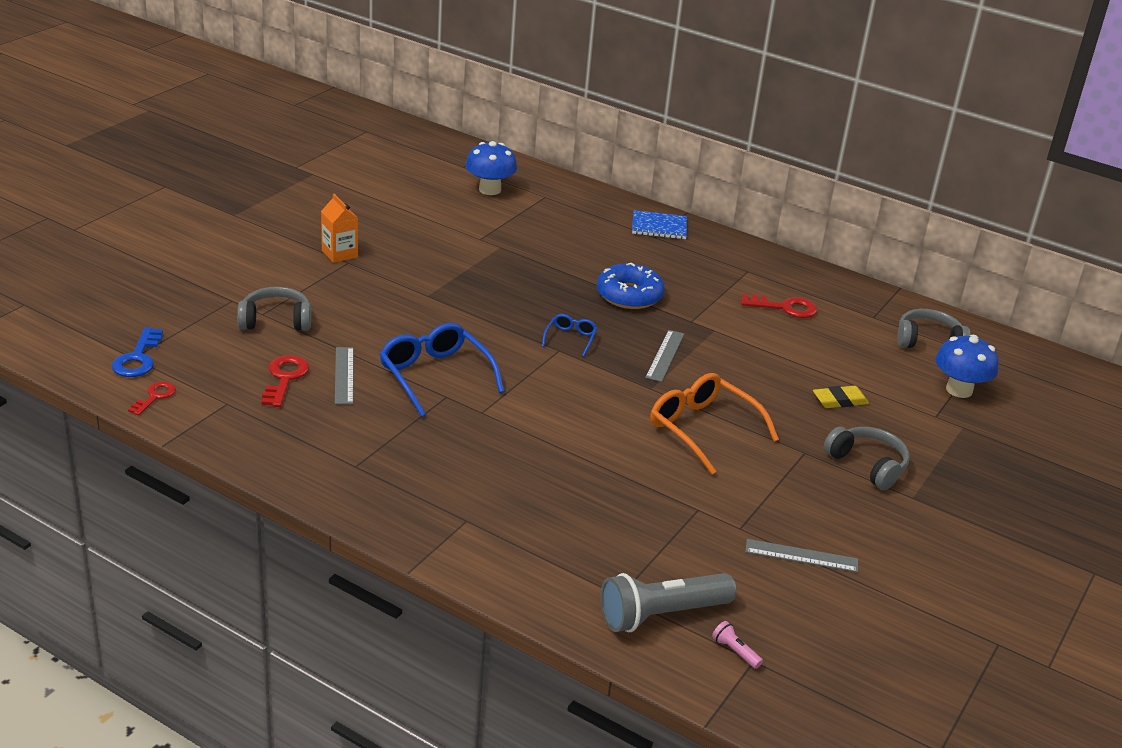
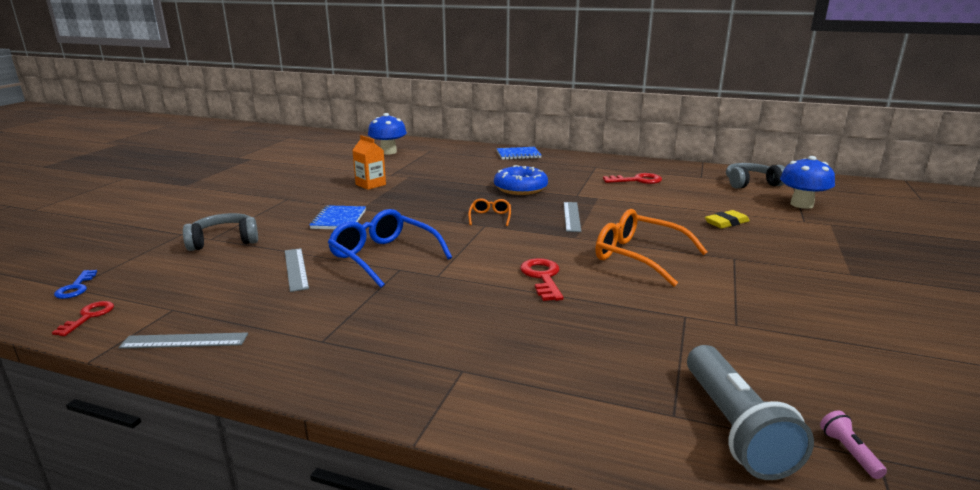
camera: 10 degrees left, 10 degrees down
blue key [112,327,163,377] -> blue key [54,270,97,299], size x0.66
red key [261,355,310,407] -> red key moved to [520,258,564,301]
orange carton [321,194,358,263] -> orange carton moved to [352,135,386,190]
blue glasses [542,314,597,357] -> orange glasses [468,198,511,226]
grey flashlight [600,573,737,632] -> grey flashlight turned 60 degrees counterclockwise [687,345,814,480]
pink flashlight [712,621,763,669] -> pink flashlight turned 45 degrees clockwise [820,411,887,479]
grey ruler [745,539,858,572] -> grey ruler moved to [118,332,248,349]
grey headphones [824,427,909,490] -> none
none -> blue notebook [309,205,366,229]

